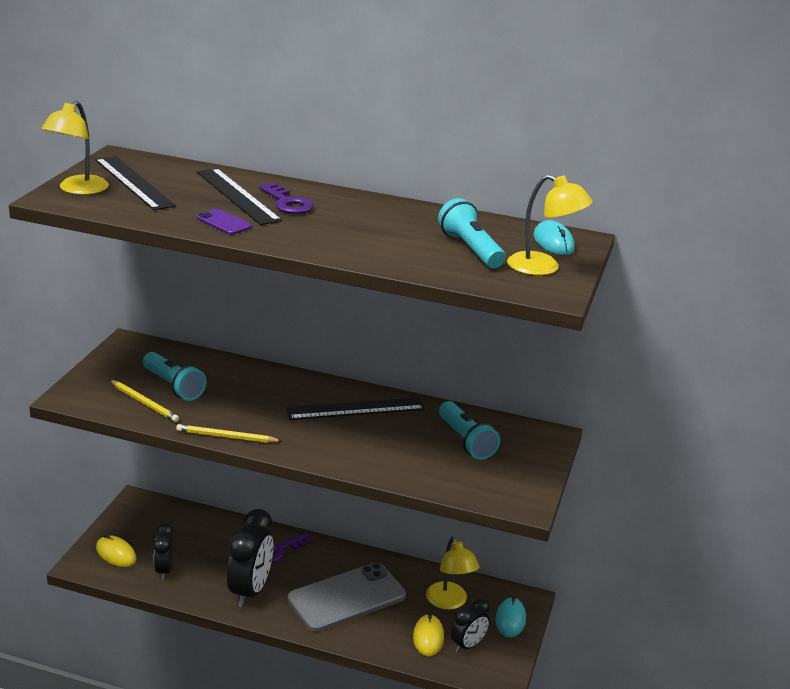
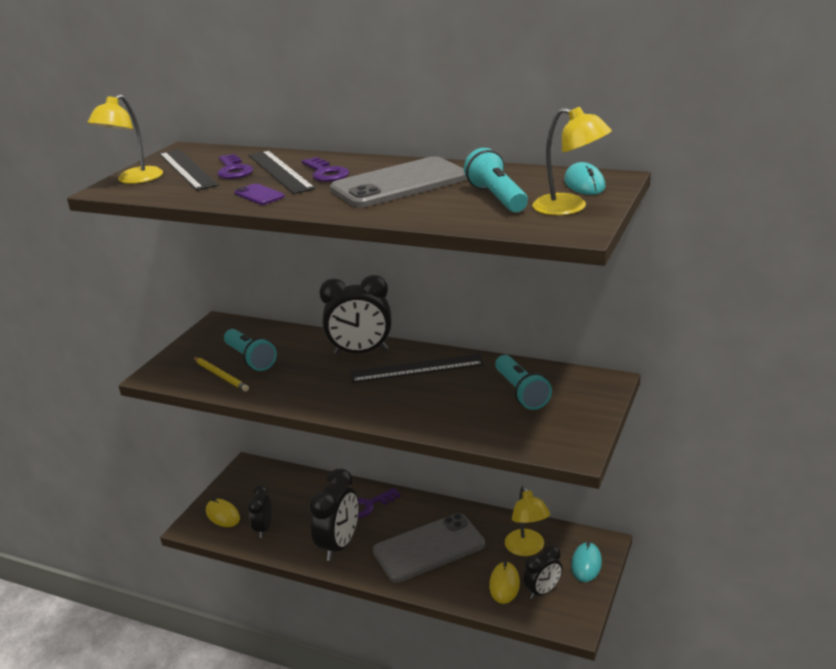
camera: 10 degrees right, 0 degrees up
yellow pencil [176,424,282,443] -> none
none -> purple key [217,154,253,179]
none -> black clock [319,275,392,355]
none -> grey phone [330,156,467,208]

